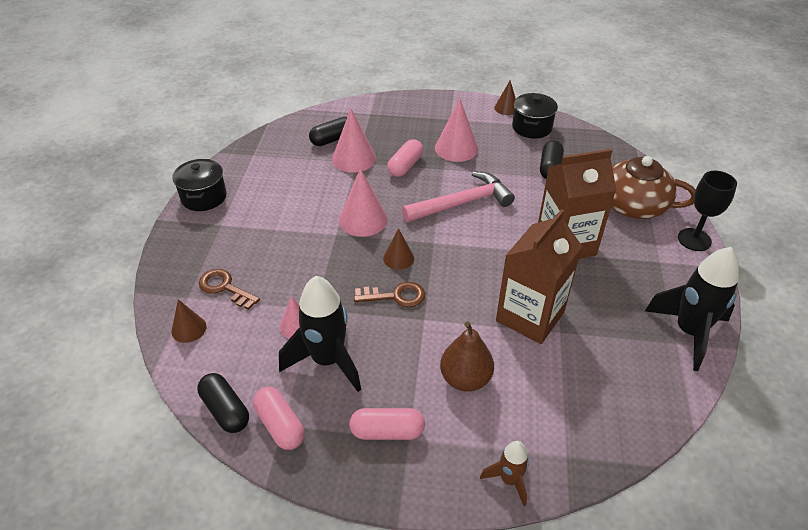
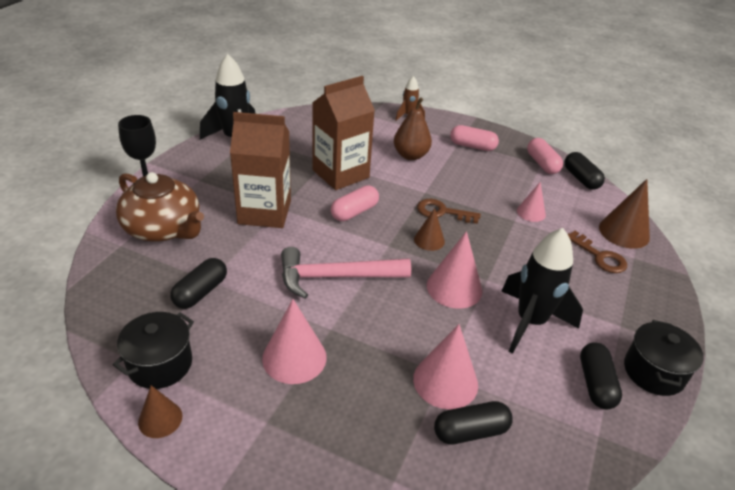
camera: 165 degrees left, 5 degrees down
brown cone [171,299,207,343] -> brown cone [599,179,650,249], size x1.67
black rocket [279,276,361,392] -> black rocket moved to [501,228,583,354]
pink capsule [387,139,423,177] -> pink capsule moved to [331,185,379,221]
none -> black capsule [580,342,622,409]

